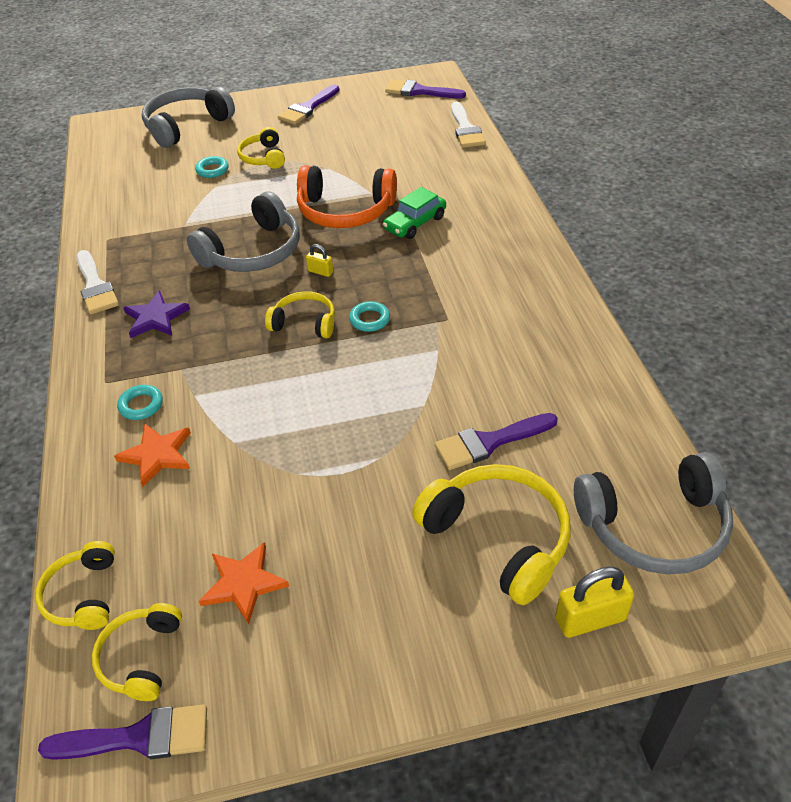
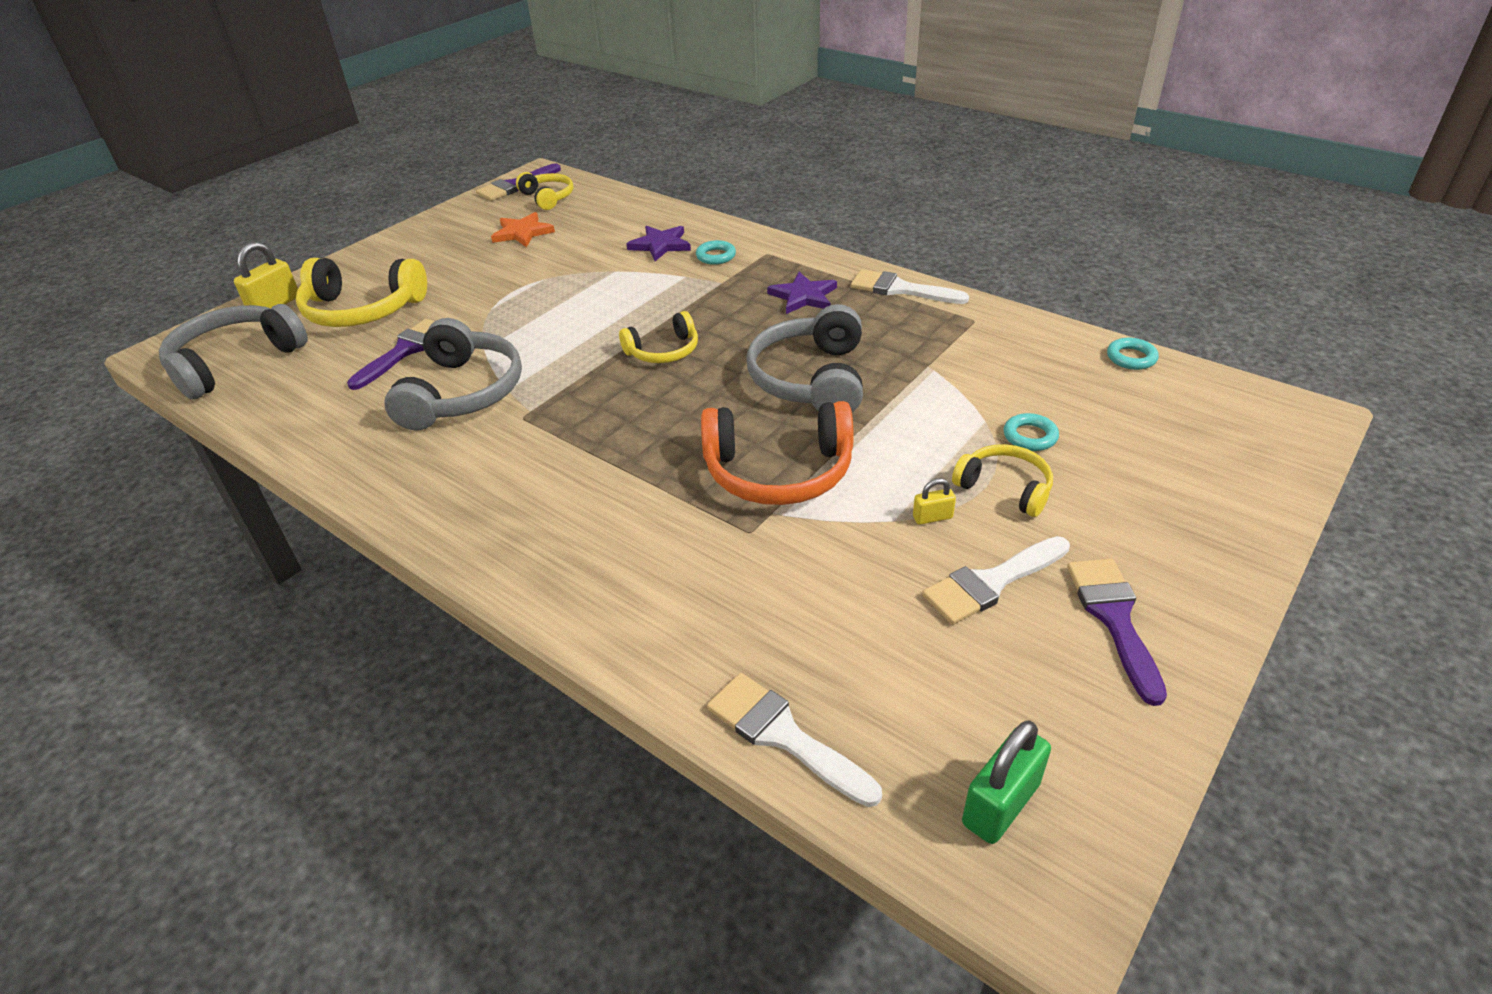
camera: 140 degrees right, 5 degrees down
yellow headphones [35,541,115,630] -> none
orange star [114,424,191,487] -> purple star [626,226,691,261]
grey headphones [142,87,235,148] -> grey headphones moved to [384,318,522,431]
orange headphones [297,165,397,228] -> orange headphones turned 150 degrees counterclockwise [701,401,853,505]
yellow padlock [306,244,333,277] -> yellow padlock moved to [913,478,956,525]
turquoise ring [349,301,390,332] -> turquoise ring moved to [1107,338,1159,370]
green car [383,187,446,239] -> none
purple brush [385,79,466,99] -> green padlock [962,720,1051,844]
none -> white brush [922,536,1070,625]

